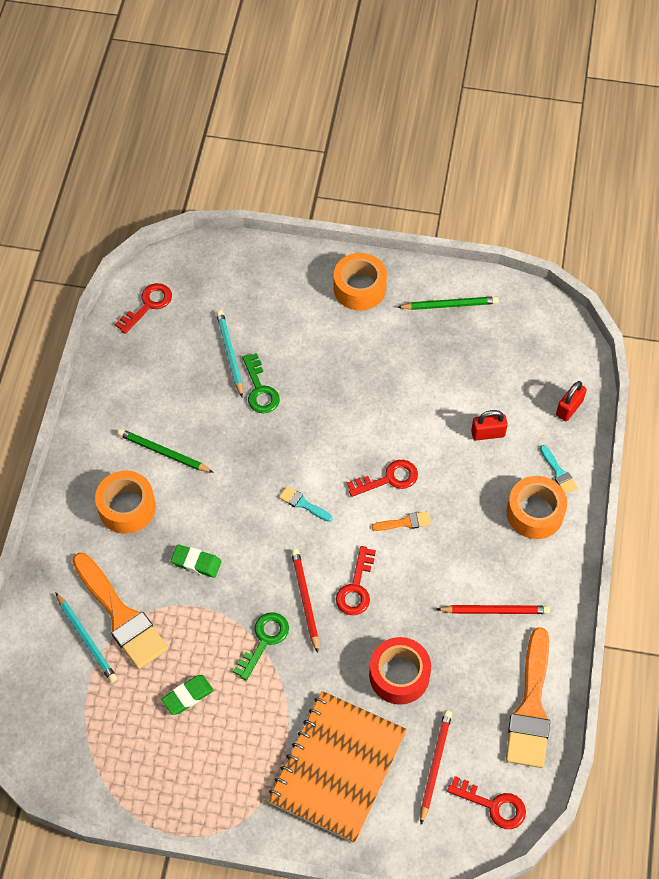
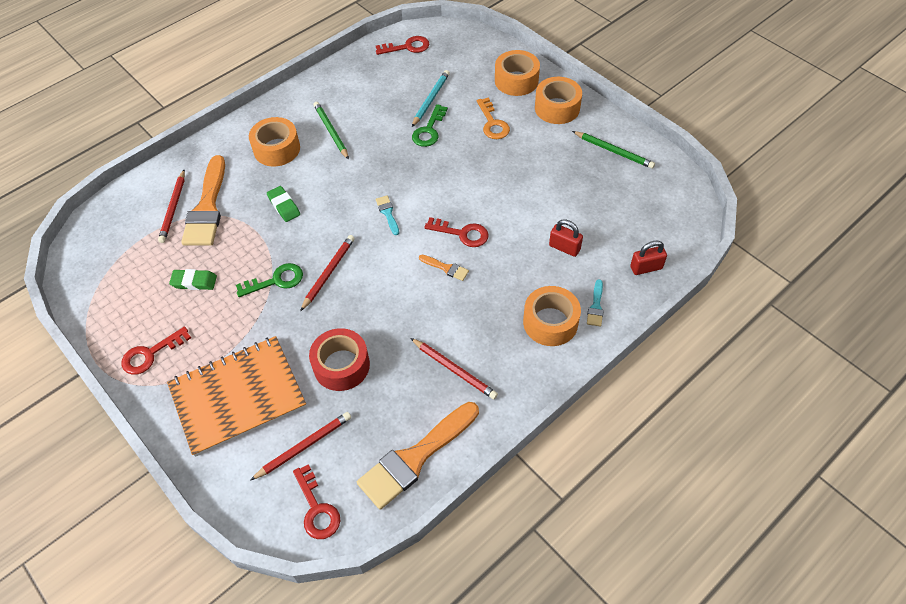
camera: 40 degrees right, 5 degrees down
turquoise pencil [55,592,117,683] -> red pencil [158,170,185,243]
red key [336,546,376,615] -> red key moved to [121,326,191,375]
none -> orange key [477,98,510,139]
none -> orange tape [495,50,540,96]

